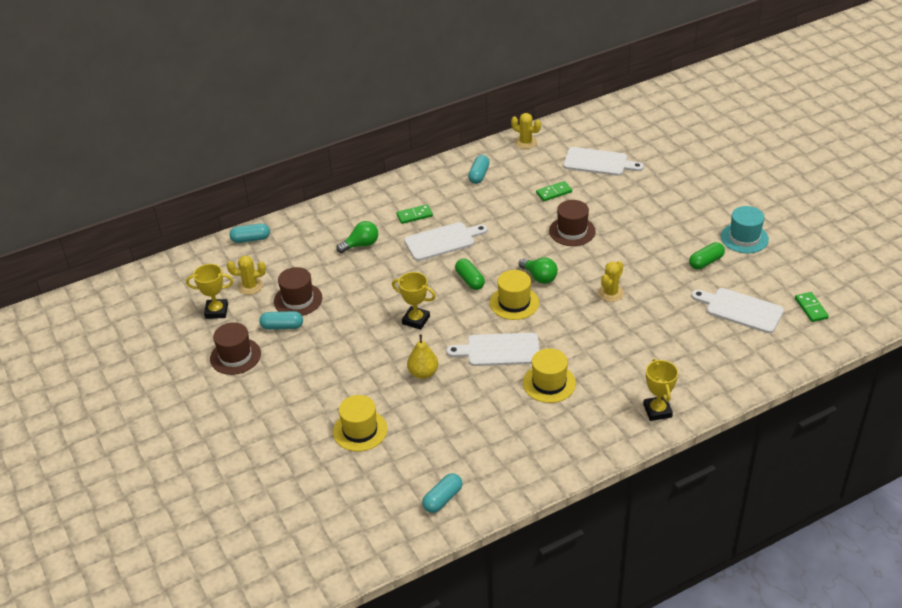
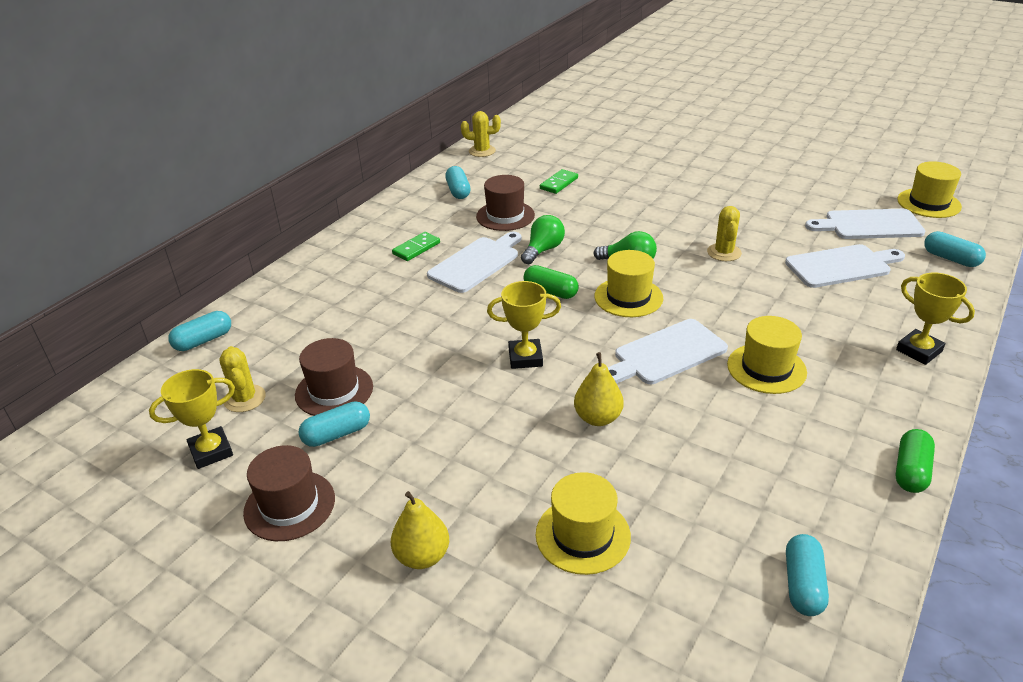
camera: 30 degrees left, 5 degrees down
yellow cactus [227,255,266,295] -> yellow cactus turned 75 degrees counterclockwise [220,346,266,412]
green light bulb [336,221,378,253] -> green light bulb moved to [521,215,565,264]
brown hat [549,200,596,246] -> brown hat moved to [476,175,535,231]
white cutting board [563,147,644,176] -> white cutting board moved to [785,244,905,288]
green capsule [689,242,725,270] -> green capsule moved to [896,429,935,493]
turquoise hat [721,206,769,253] -> none
green domino [795,292,829,322] -> yellow hat [897,161,962,218]
none -> yellow pear [391,491,449,569]
none -> turquoise capsule [924,231,986,267]

